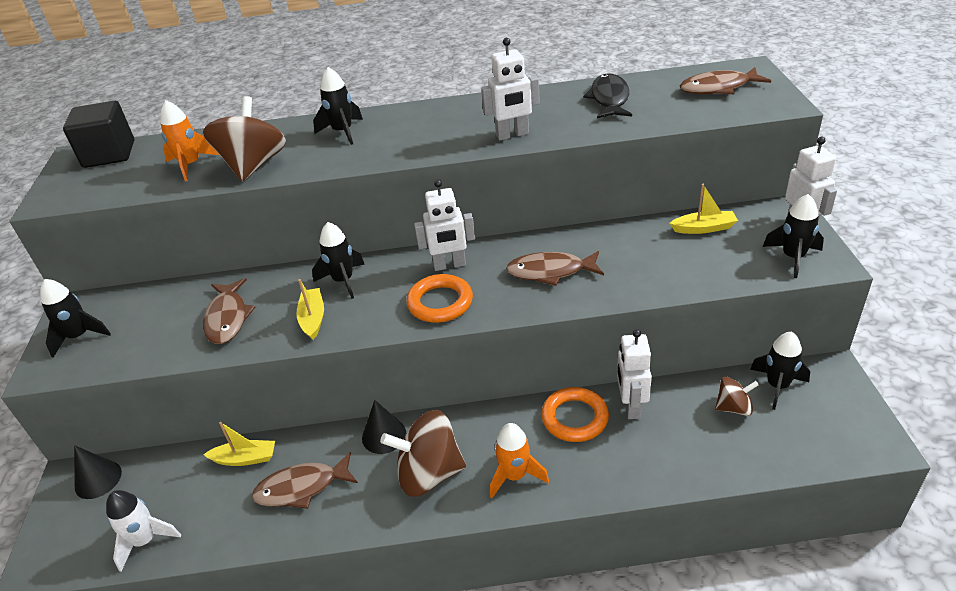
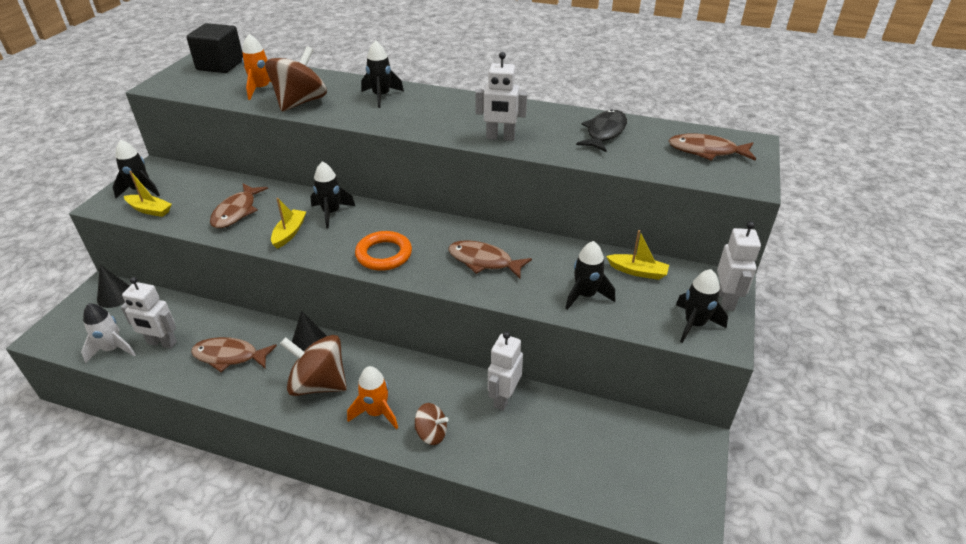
camera: 20 degrees right, 0 degrees up
yellow boat [203,422,275,466] -> yellow boat moved to [124,171,172,217]
white robot [414,179,475,271] -> white robot moved to [121,277,177,349]
orange ring [541,387,609,442] -> none
brown spinning top [715,377,759,416] -> brown spinning top moved to [415,403,448,445]
black rocket [750,331,810,410] -> black rocket moved to [565,241,615,310]

